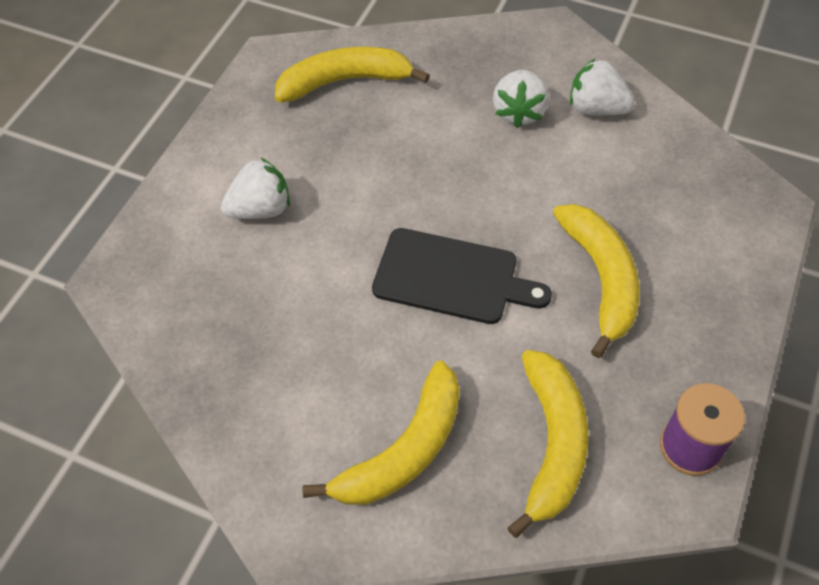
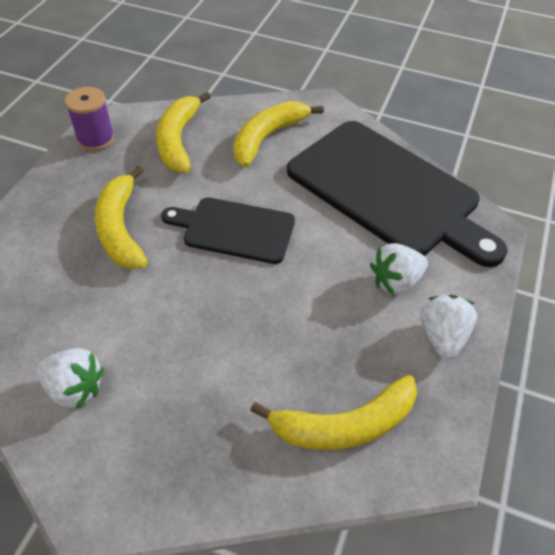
camera: 175 degrees right, 5 degrees down
white strawberry [493,70,549,128] -> white strawberry moved to [420,295,477,359]
none -> black cutting board [287,121,507,267]

